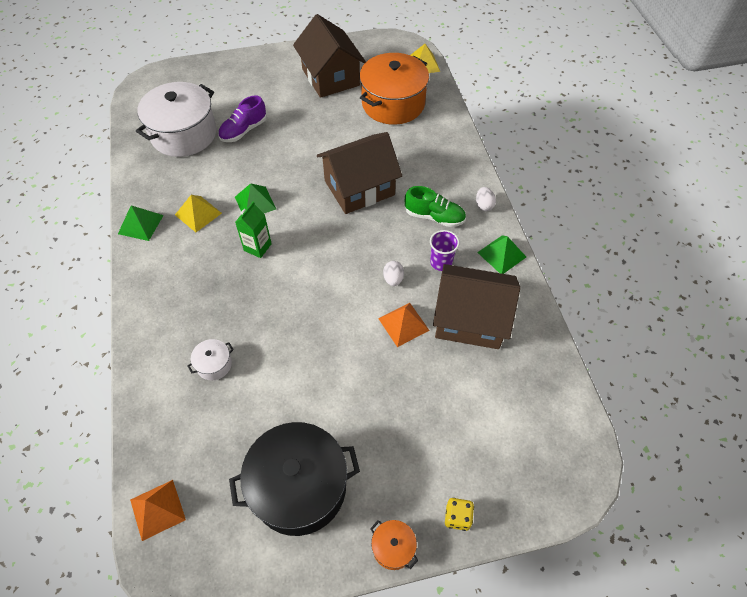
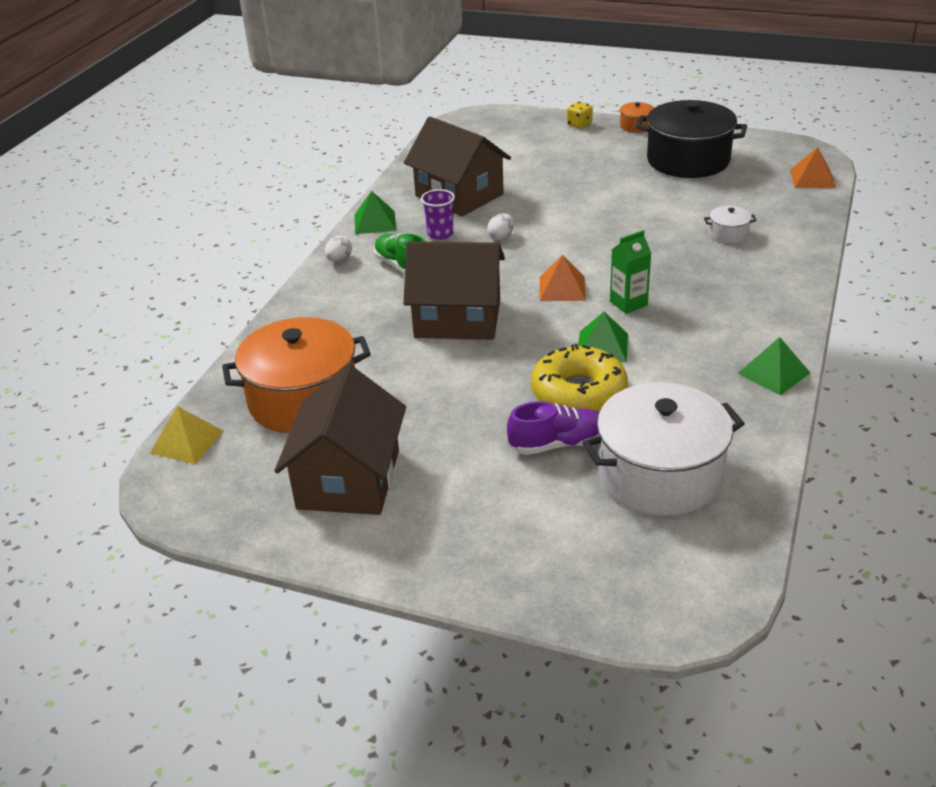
camera: 145 degrees left, 20 degrees down
yellow pyramid [175,195,222,232] -> none
orange pyramid [378,303,430,347] -> orange pyramid moved to [540,255,586,301]
none -> yellow donut [531,344,628,413]

